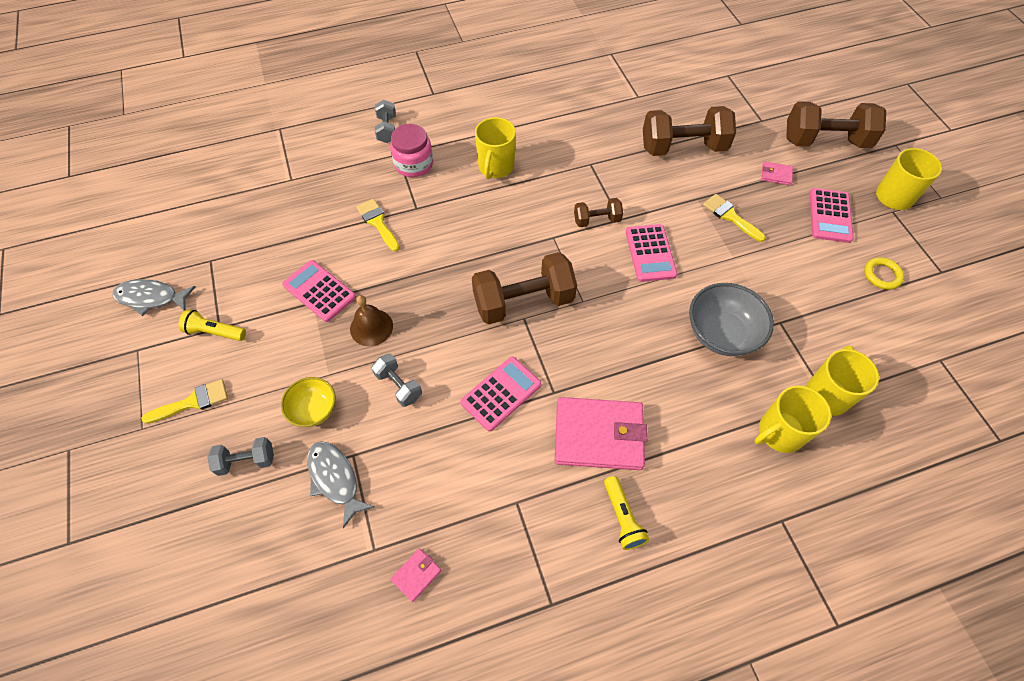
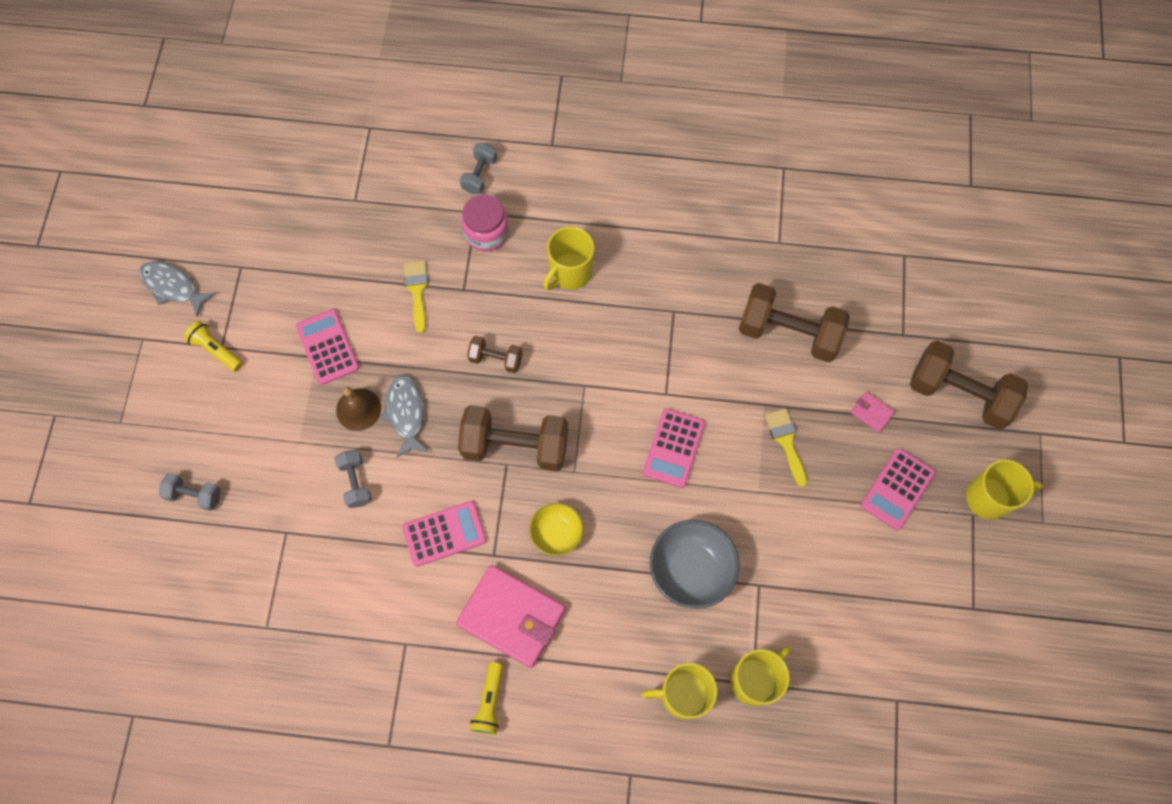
camera: 25 degrees right, 10 degrees up
yellow brush [141,379,228,424] -> none
yellow bowl [281,377,336,427] -> yellow bowl moved to [529,503,584,556]
grey fish [307,441,374,528] -> grey fish moved to [381,375,428,458]
pink wallet [390,548,441,602] -> none
brown dumbbell [574,198,623,227] -> brown dumbbell moved to [467,336,523,373]
yellow ring [864,257,904,290] -> none

